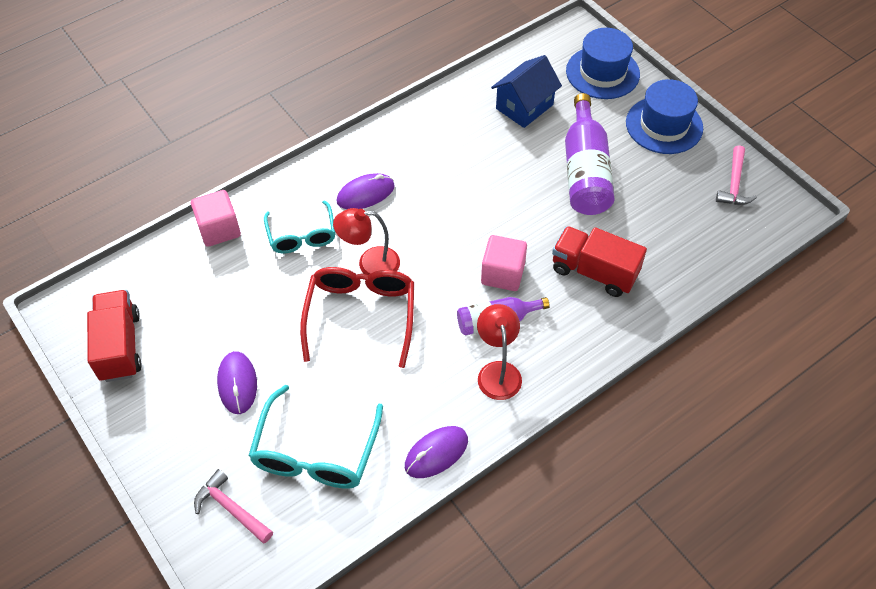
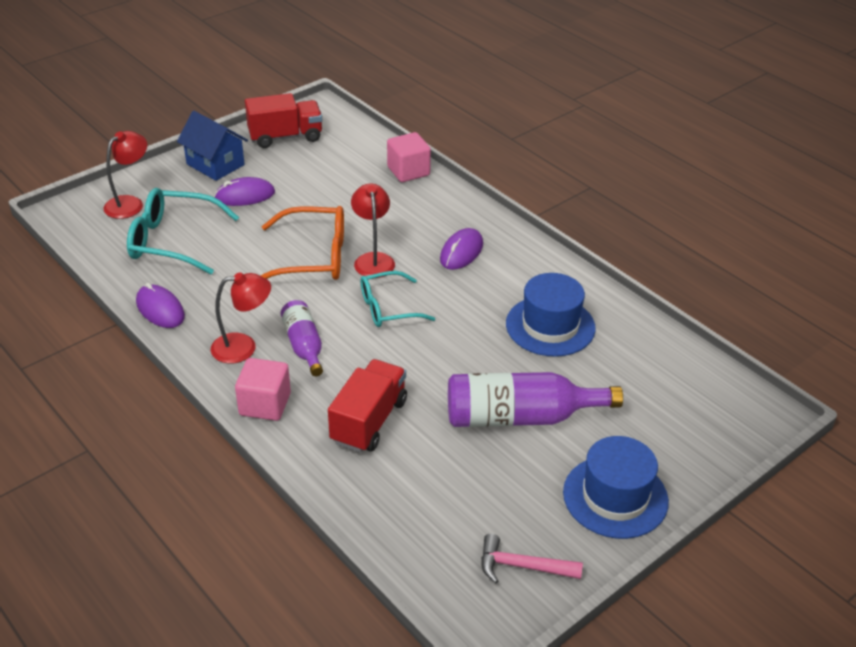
camera: 85 degrees right, 15 degrees down
pink hammer [194,469,273,544] -> red lamp [103,131,147,219]
turquoise glasses [264,200,336,254] -> turquoise glasses moved to [361,271,436,327]
red glasses [300,267,414,368] -> orange glasses [261,206,344,280]
purple mouse [336,173,395,209] -> purple mouse turned 60 degrees clockwise [440,228,483,270]
pink cube [481,235,527,291] -> pink cube moved to [235,358,291,421]
blue house [491,55,562,128] -> blue house moved to [177,111,248,181]
blue hat [566,28,640,99] -> blue hat moved to [506,273,596,357]

